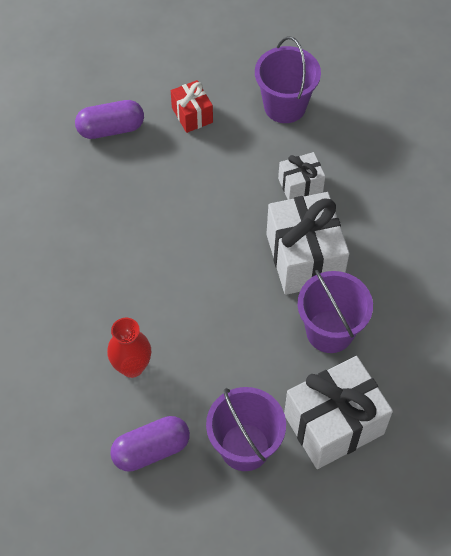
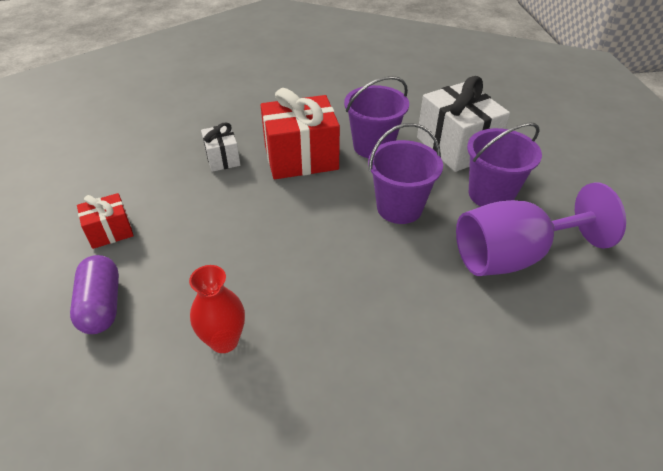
camera: 90 degrees left, 15 degrees down
red vase [107,318,151,378] -> red vase moved to [189,265,245,353]
purple capsule [110,416,190,472] -> purple goblet [456,183,626,276]
purple bucket [255,36,321,123] -> purple bucket moved to [368,123,443,224]
white gift [266,192,349,295] -> red gift [260,88,340,179]

